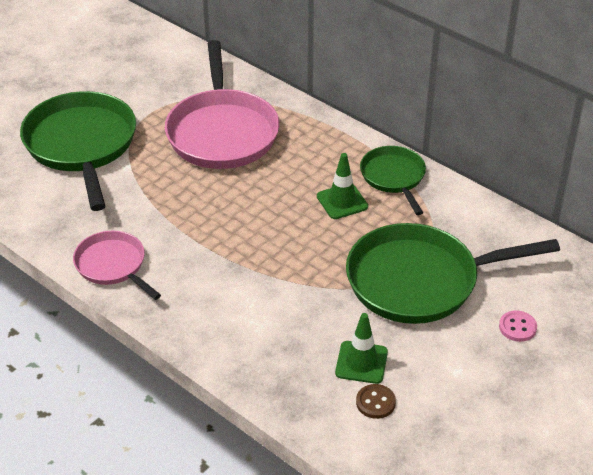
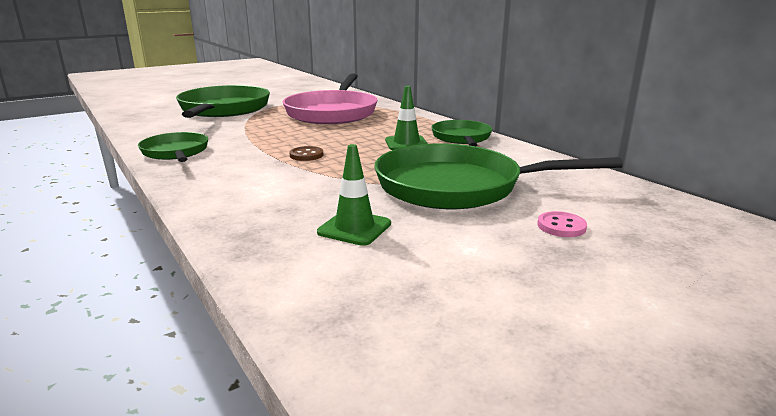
camera: 15 degrees right, 20 degrees down
pink pan [73,231,161,300] -> green pan [138,132,208,162]
brown button [356,384,396,419] -> brown button moved to [289,146,323,161]

